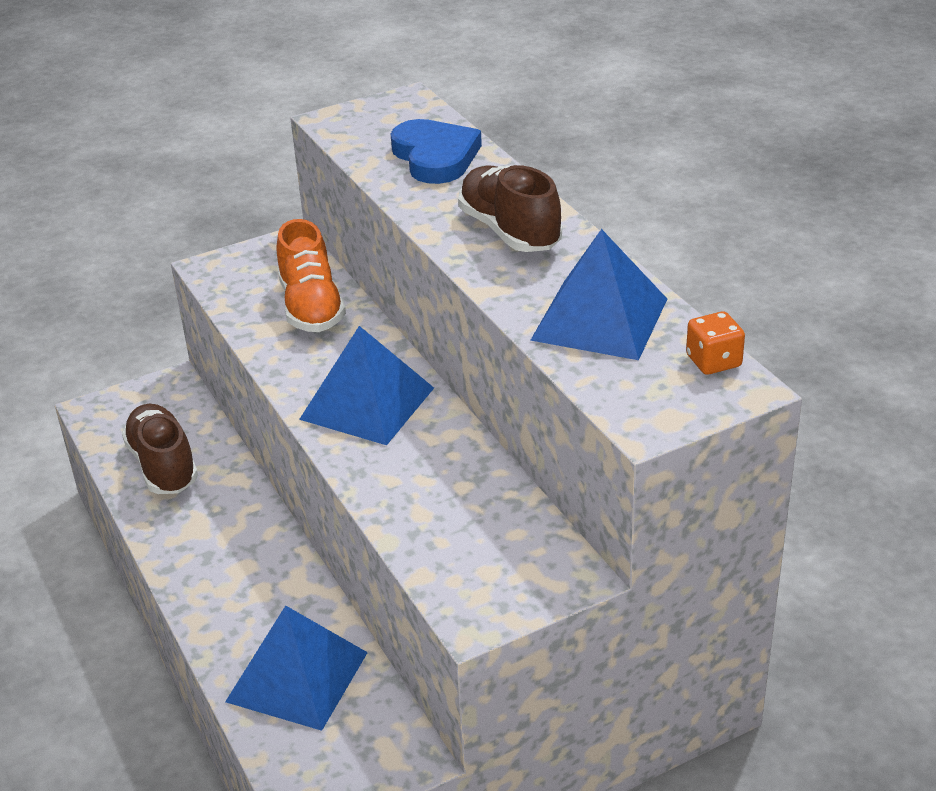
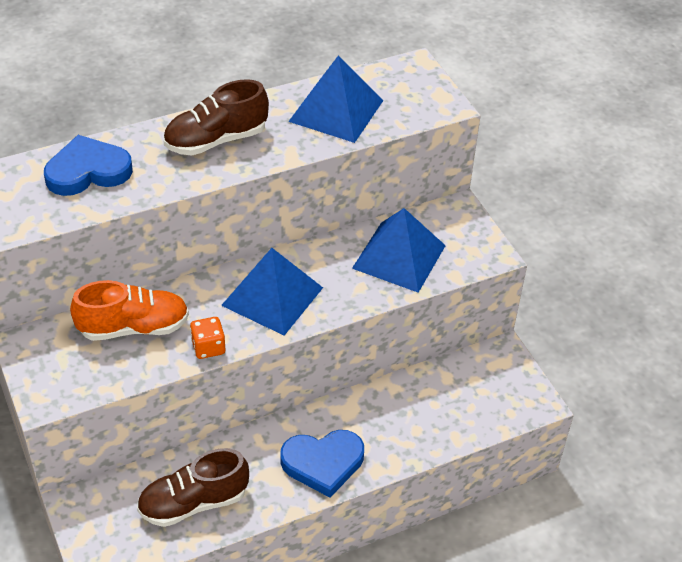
camera: 90 degrees left, 10 degrees up
blue pyramid [225,605,368,731] -> blue pyramid moved to [352,208,446,293]
orange dice [686,311,745,375] -> orange dice moved to [190,317,225,359]
none -> blue heart [280,430,364,498]

